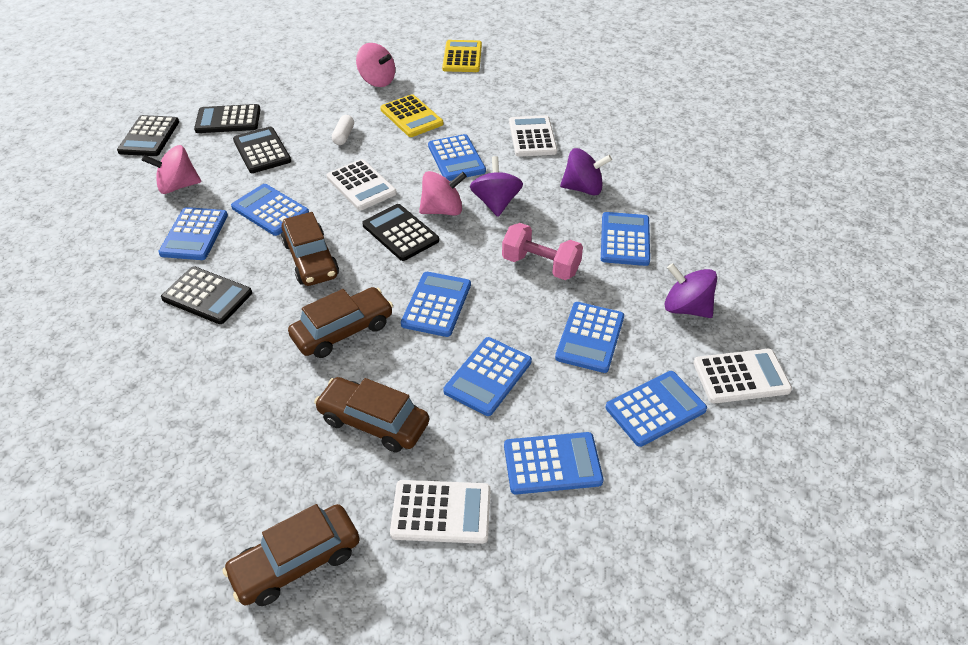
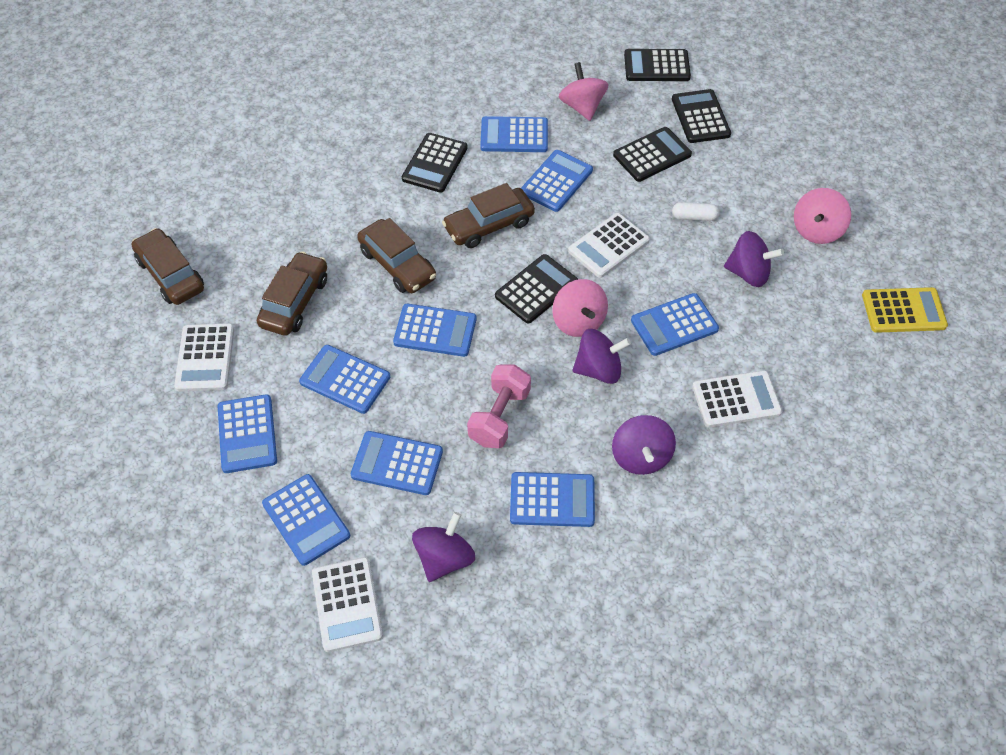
camera: 85 degrees right, 10 degrees up
yellow calculator [380,94,443,137] -> purple spinning top [724,231,784,287]

